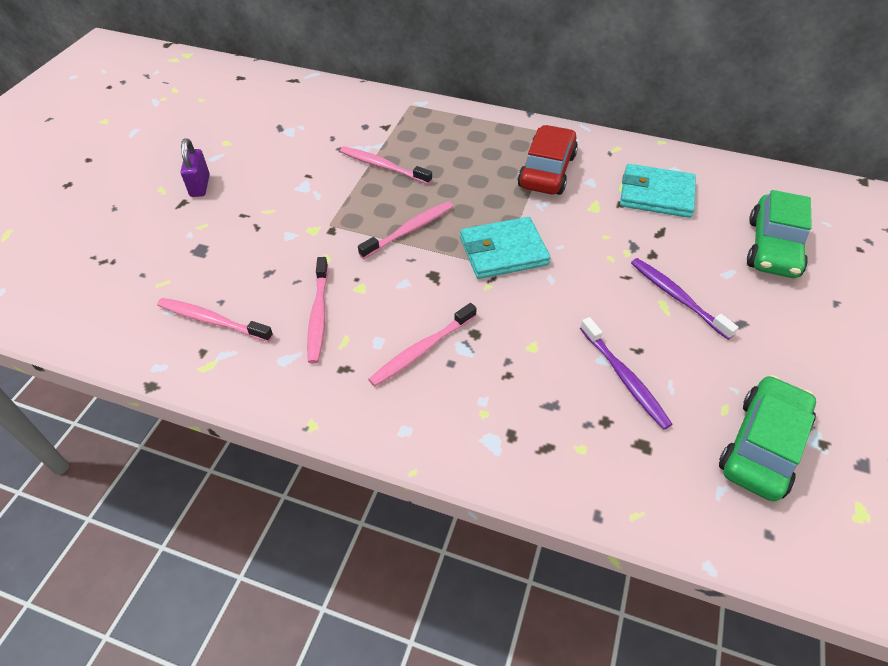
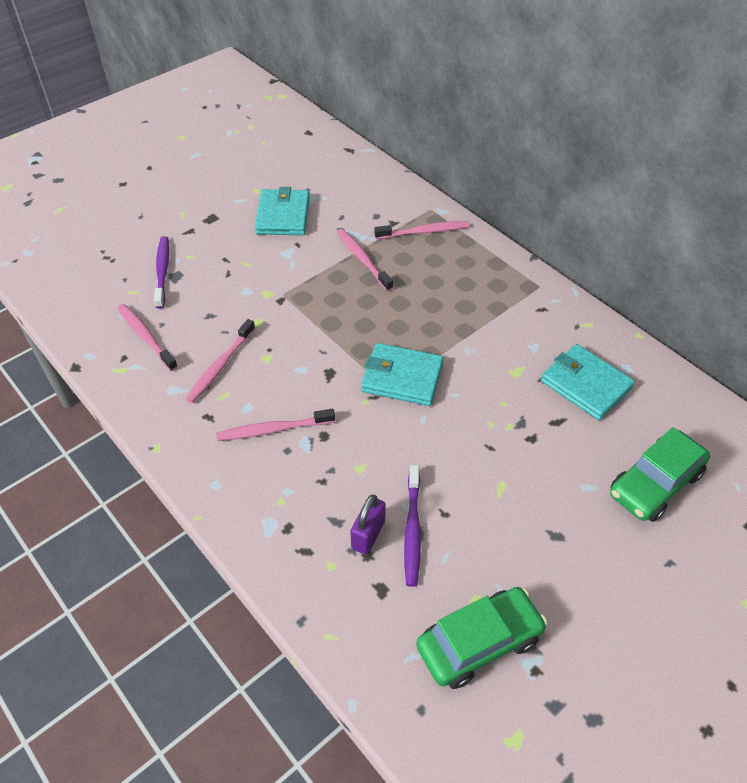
camera: 30 degrees right, 0 degrees up
purple padlock [181,138,210,197] -> purple padlock moved to [350,495,386,555]
pink toothbrush [358,201,454,259] -> pink toothbrush moved to [374,221,469,239]
red car [518,125,578,195] -> none
purple toothbrush [631,258,739,340] -> purple toothbrush moved to [154,236,169,309]
none -> turquoise wallet [255,187,310,235]

